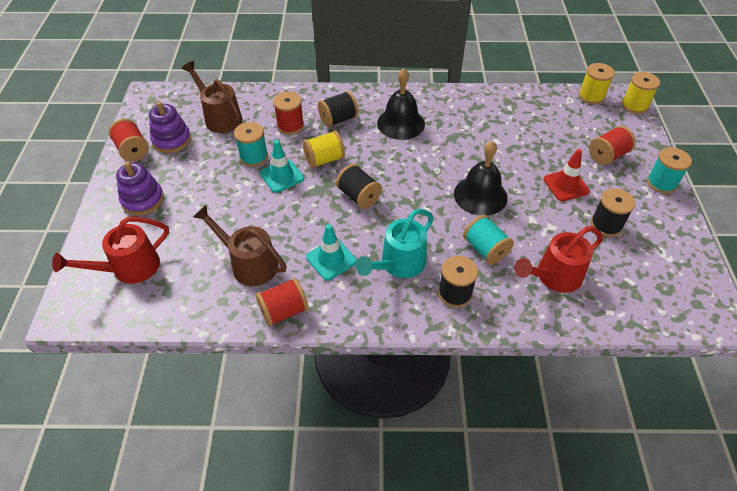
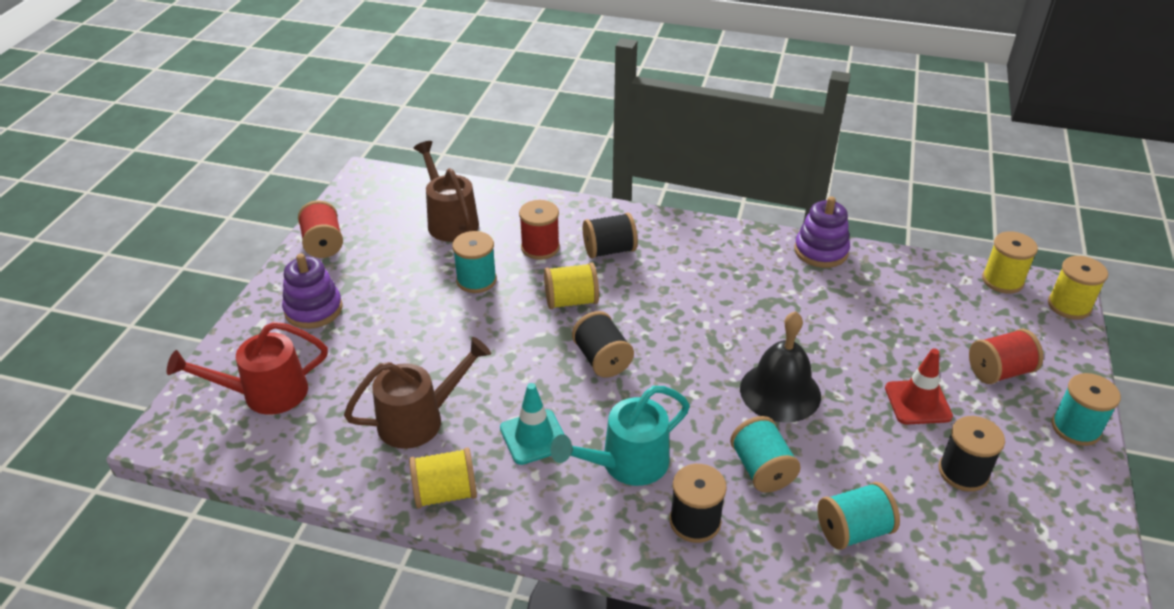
camera: 15 degrees right, 10 degrees down
purple stacking toy [149,101,191,153] -> purple stacking toy moved to [794,196,850,268]
brown watering can [193,205,287,286] -> brown watering can turned 105 degrees clockwise [344,337,491,449]
red spool [256,278,309,327] -> yellow spool [409,447,477,509]
turquoise traffic cone [260,140,304,193] -> none
black bell [377,68,425,140] -> none
red watering can [514,226,603,293] -> turquoise spool [817,482,900,550]

